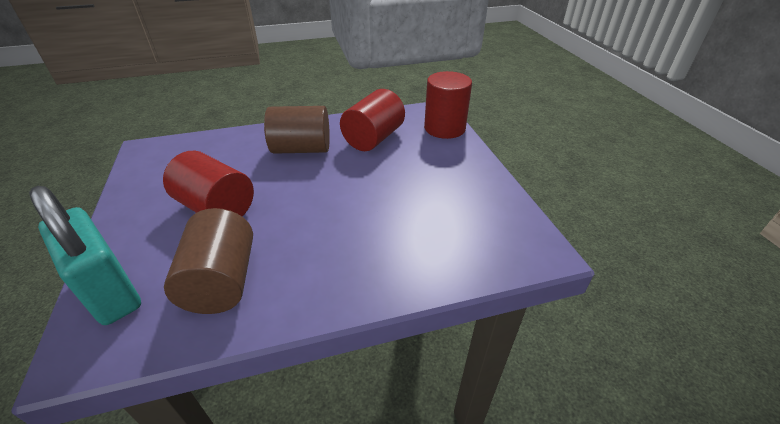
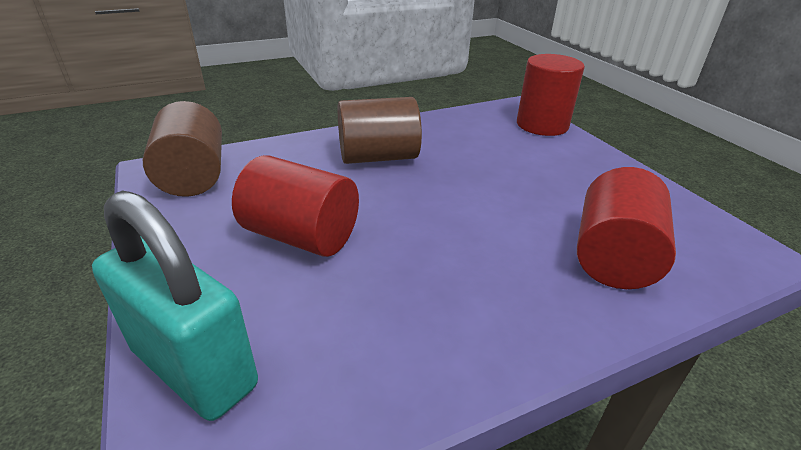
camera: 10 degrees left, 5 degrees down
brown cylinder [164,208,253,314] -> brown cylinder moved to [143,101,222,197]
red cylinder [340,89,405,151] -> red cylinder moved to [577,167,676,289]

